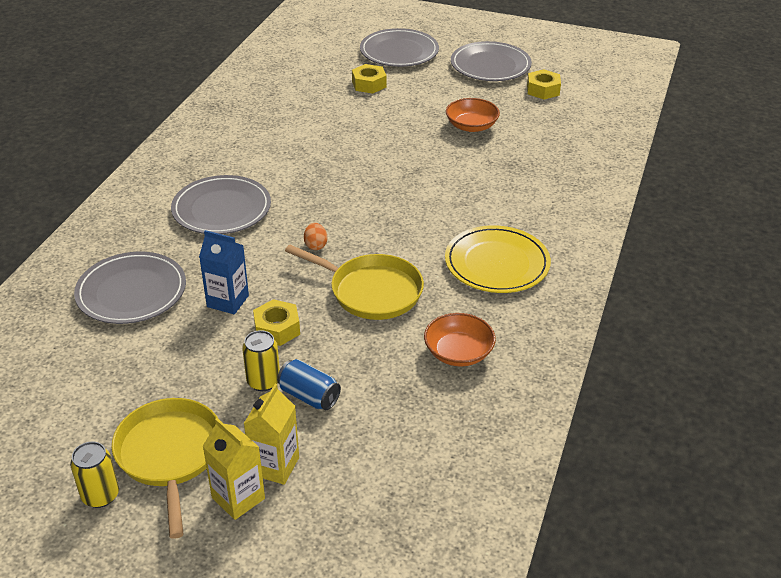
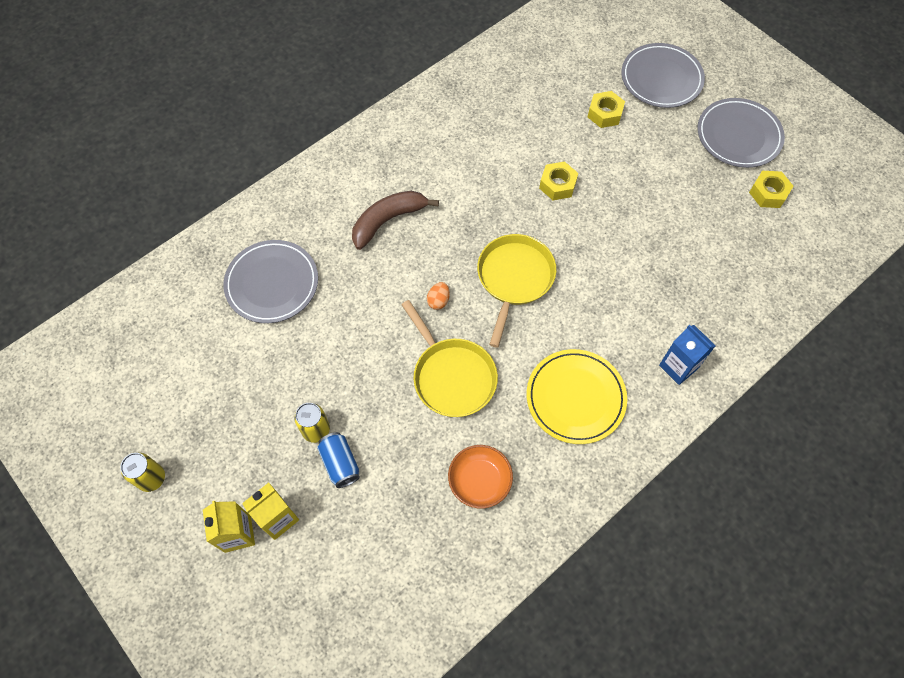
camera: 30 degrees right, 25 degrees up
yellow pan [112,398,218,539] -> yellow pan moved to [477,234,556,348]
grey plate [171,175,271,234] -> brown banana [352,191,439,250]
blue carton [199,230,249,314] -> blue carton moved to [659,325,716,385]
yellow nut [253,299,300,346] -> yellow nut moved to [539,161,578,200]
orange bowl [446,98,500,132] -> none

